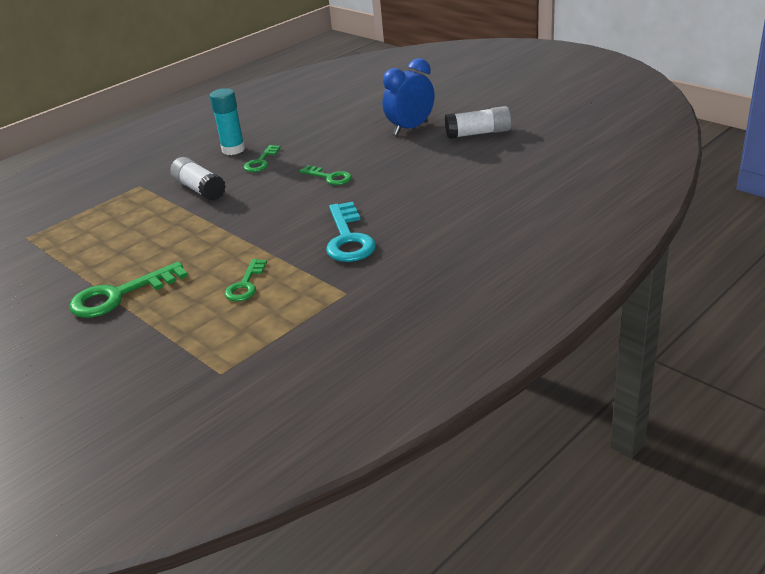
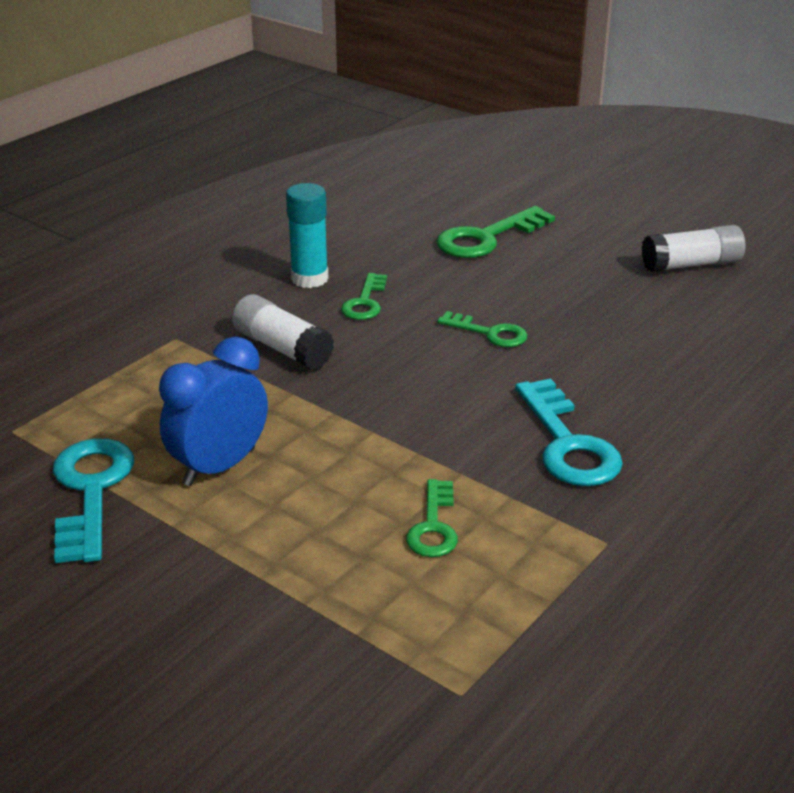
camera: 10 degrees left, 0 degrees up
green key [69,262,188,318] -> green key moved to [436,206,555,258]
blue clock [383,58,434,135] -> blue clock moved to [159,336,268,486]
none -> turquoise key [53,438,134,563]

